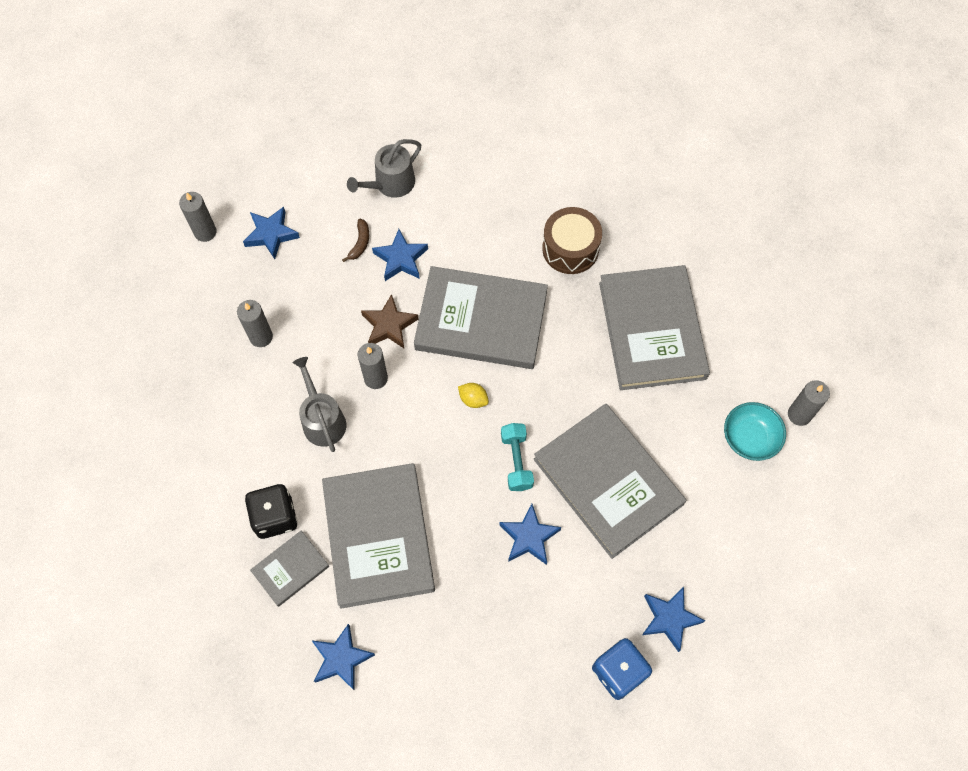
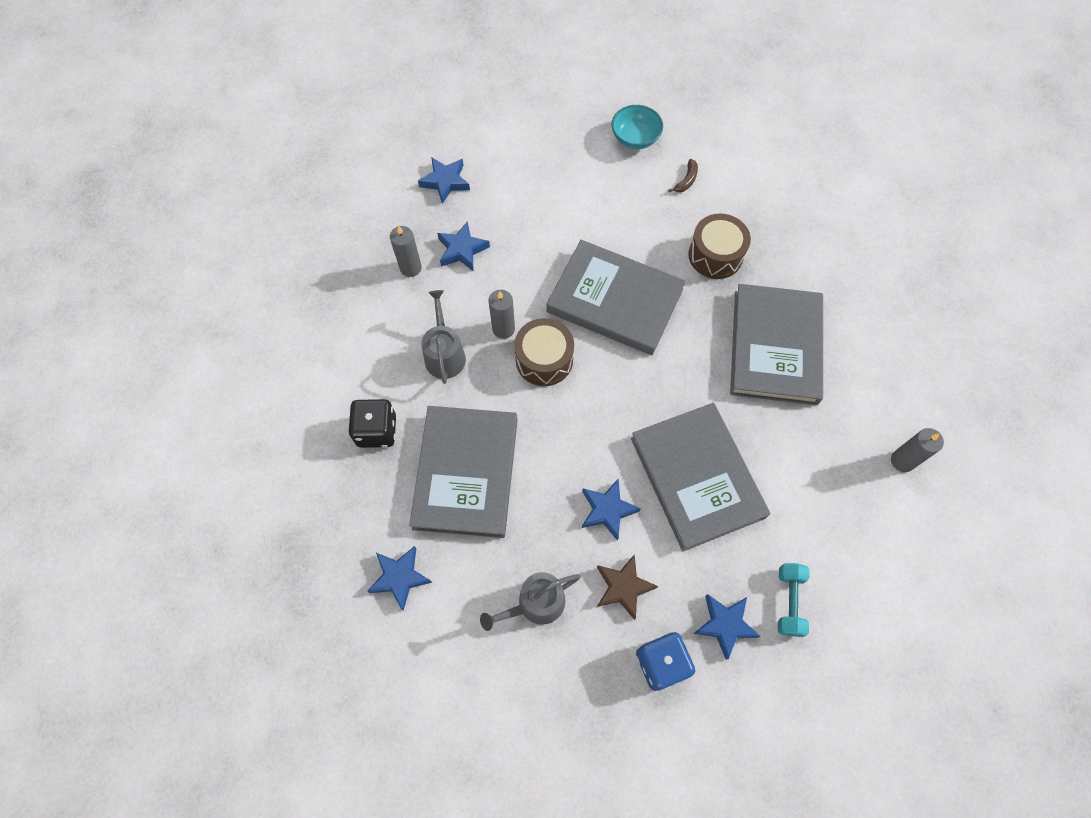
camera: 15 degrees right, 0 degrees up
grey candle [179,192,217,242] -> none
grey book [250,531,329,607] -> none
brown banana [342,219,369,262] -> brown banana moved to [668,159,698,192]
grey watering can [347,139,421,198] -> grey watering can moved to [480,572,581,631]
brown star [361,294,418,348] -> brown star moved to [597,554,658,620]
blue star [372,229,428,281] -> blue star moved to [437,222,490,272]
yellow lemon [458,383,489,408] -> none
turquoise dumbbell [501,423,534,491] -> turquoise dumbbell moved to [778,563,809,637]
turquoise bowl [724,402,786,461] -> turquoise bowl moved to [611,105,663,149]
none -> brown drum [514,318,574,386]

